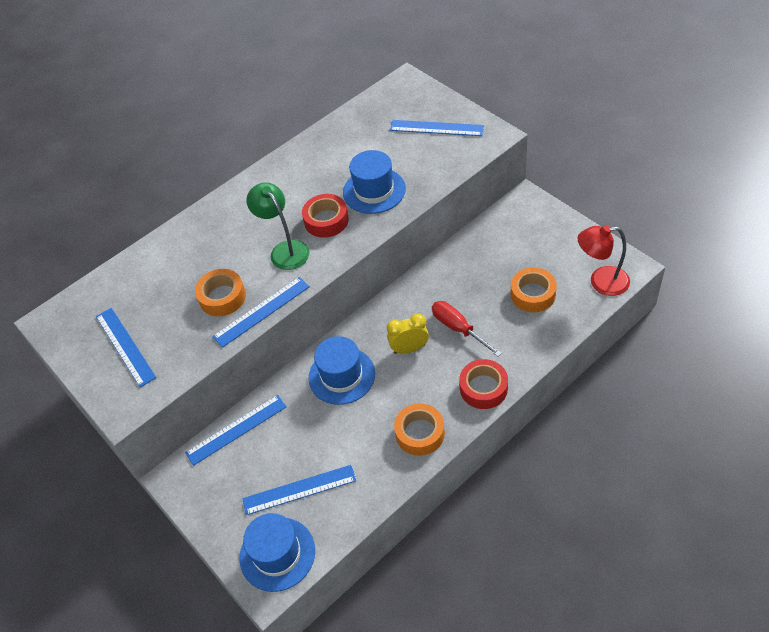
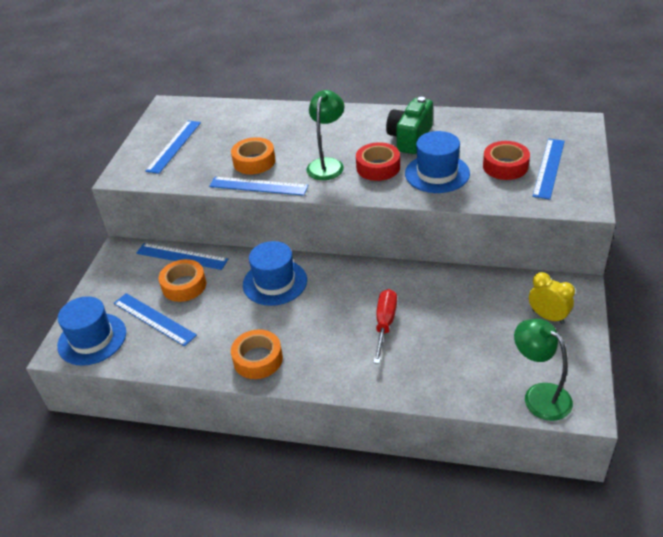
camera: 50 degrees right, 10 degrees down
yellow clock [387,313,429,354] -> yellow clock moved to [529,272,575,324]
blue ruler [390,120,484,136] -> blue ruler turned 45 degrees clockwise [532,139,565,199]
red tape [459,359,508,409] -> red tape moved to [483,141,530,180]
orange tape [510,267,557,312] -> orange tape moved to [159,259,206,302]
red lamp [578,225,630,296] -> green lamp [514,319,573,421]
none -> green camera [386,97,433,154]

